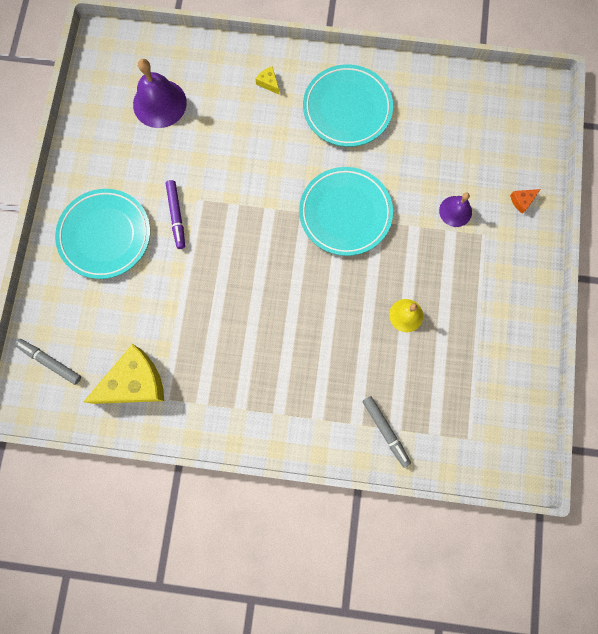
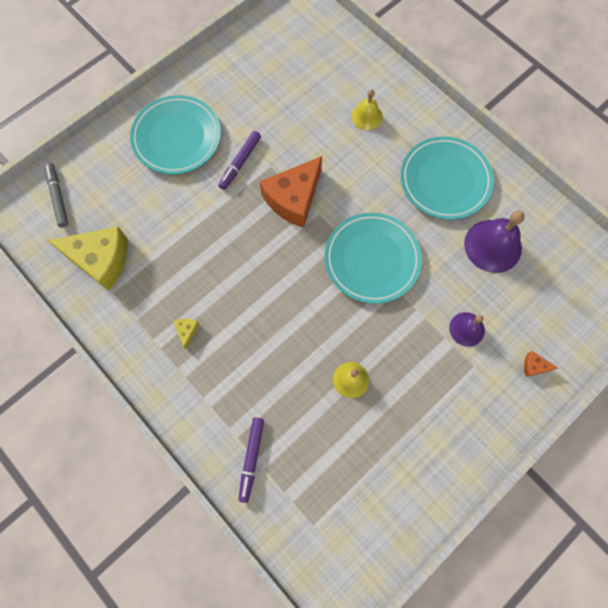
camera: 40 degrees right, 5 degrees down
purple bell [133,59,187,128] -> purple bell moved to [464,210,525,273]
yellow cheese [256,66,279,94] -> yellow cheese moved to [173,319,200,349]
grey marker [362,396,411,467] -> purple marker [239,417,264,503]
none -> orange cheese [260,156,322,228]
none -> yellow bell [351,89,383,130]

